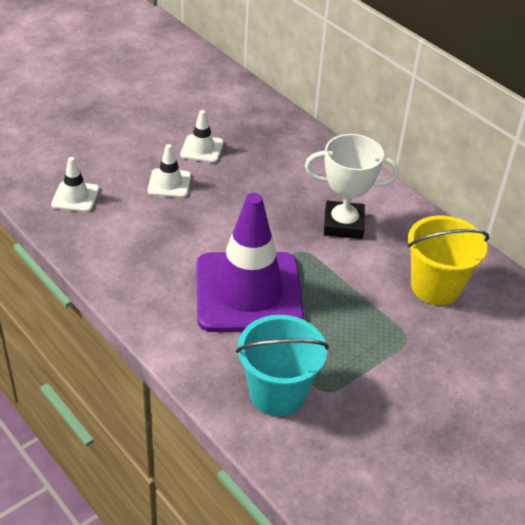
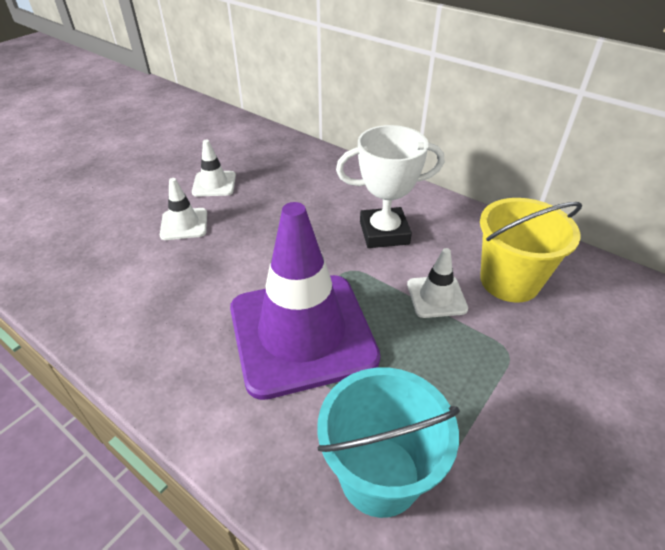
camera: 10 degrees left, 0 degrees up
white traffic cone [51,157,99,212] -> white traffic cone moved to [407,248,468,318]

